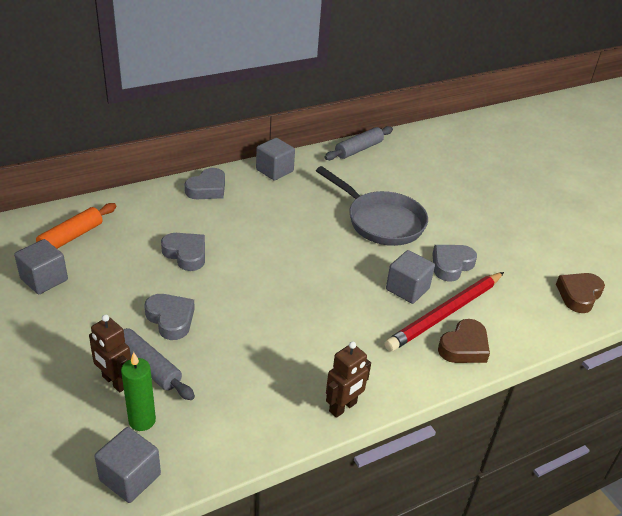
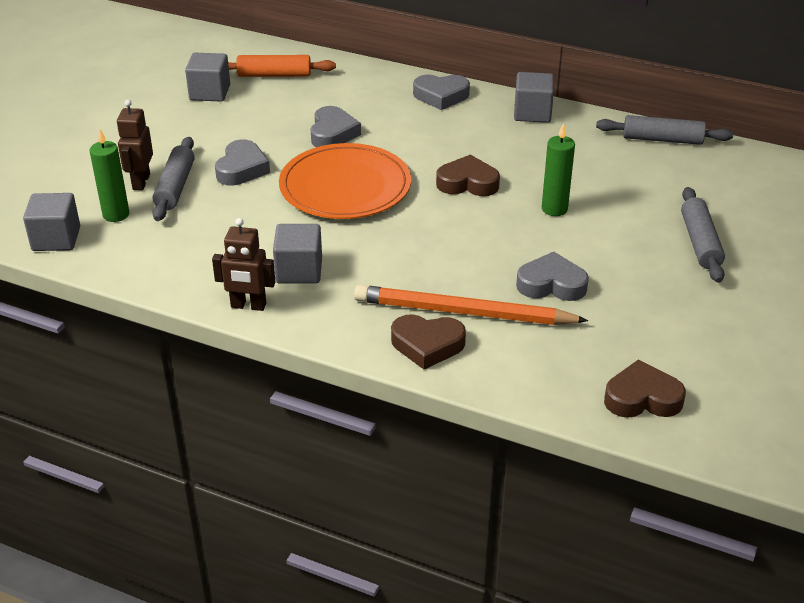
camera: 55 degrees right, 0 degrees up
grey pan [316,166,428,246] -> green candle [542,123,575,216]
red pencil [385,272,504,351] -> orange pencil [354,285,588,325]
grey cube [386,250,435,304] -> grey cube moved to [273,224,322,284]
none -> orange plate [279,143,411,219]
none -> brown heart [436,154,500,196]
none -> grey rolling pin [681,187,725,283]

